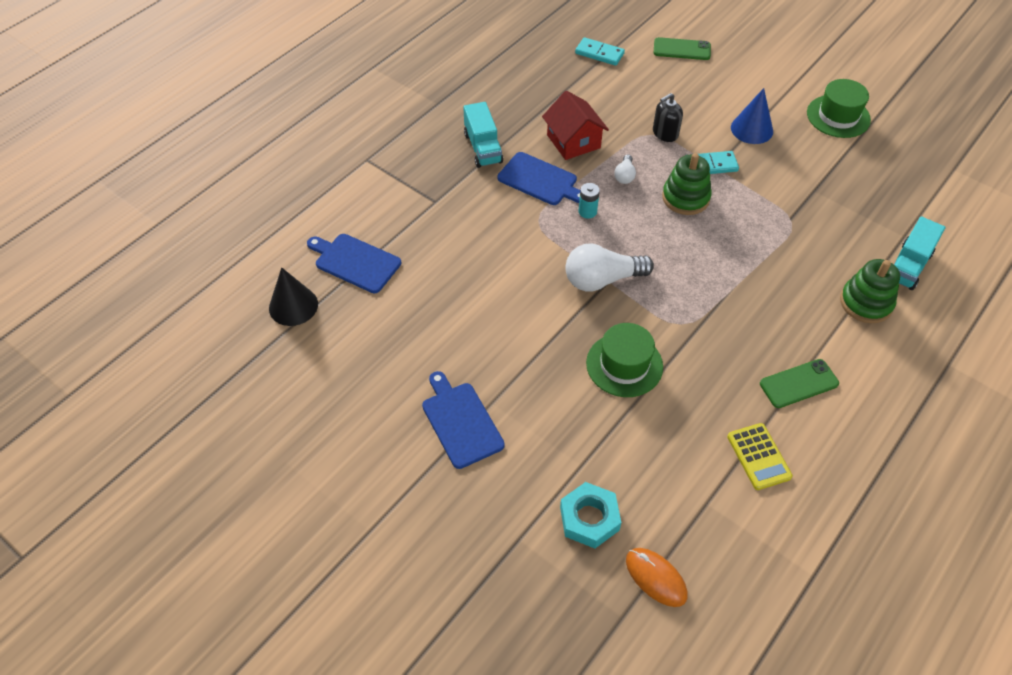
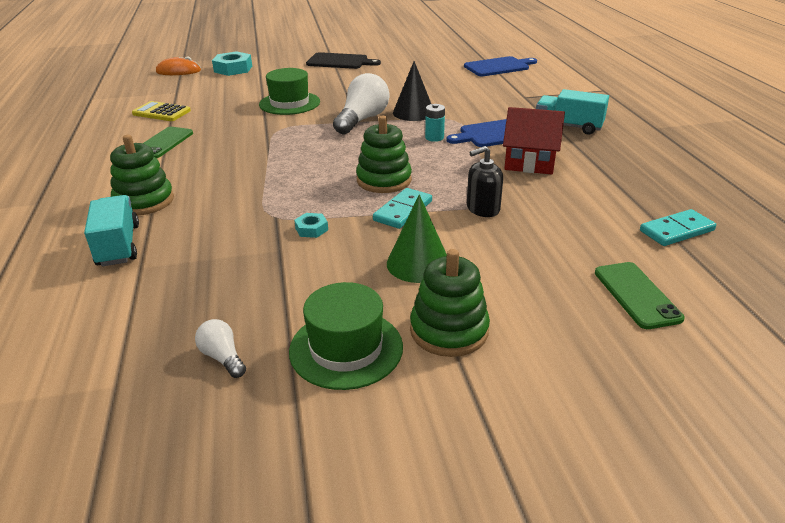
camera: 130 degrees right, 20 degrees down
black cone [269,267,318,326] -> black cone moved to [393,61,431,121]
blue cutting board [422,371,505,469] -> black cutting board [306,52,381,69]
white light bulb [614,155,636,184] -> white light bulb moved to [195,319,246,378]
black soap dispenser [653,93,683,142] -> black soap dispenser turned 120 degrees counterclockwise [467,146,503,217]
green phone [654,37,711,60] -> green phone turned 60 degrees counterclockwise [595,262,685,329]
blue cone [731,88,773,144] -> green cone [387,194,447,283]
none -> turquoise nut [294,213,328,238]
none -> green stacking toy [410,249,490,357]

